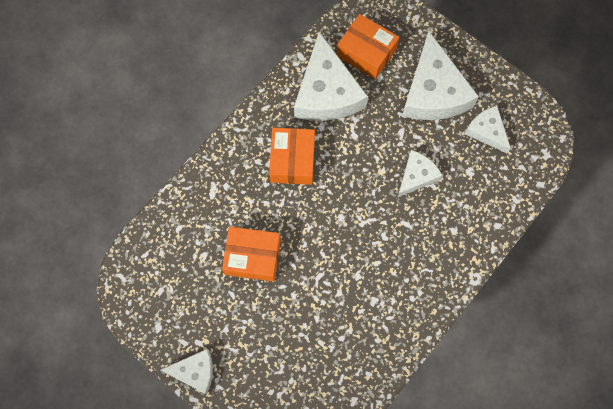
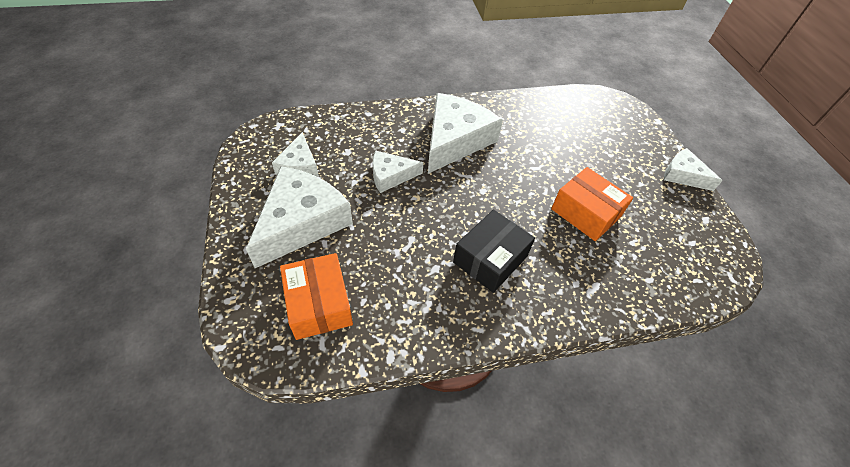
camera: 145 degrees left, 20 degrees down
orange box [269,128,315,185] -> black box [453,209,535,293]
white cheese [294,32,368,121] -> white cheese moved to [428,93,503,174]

